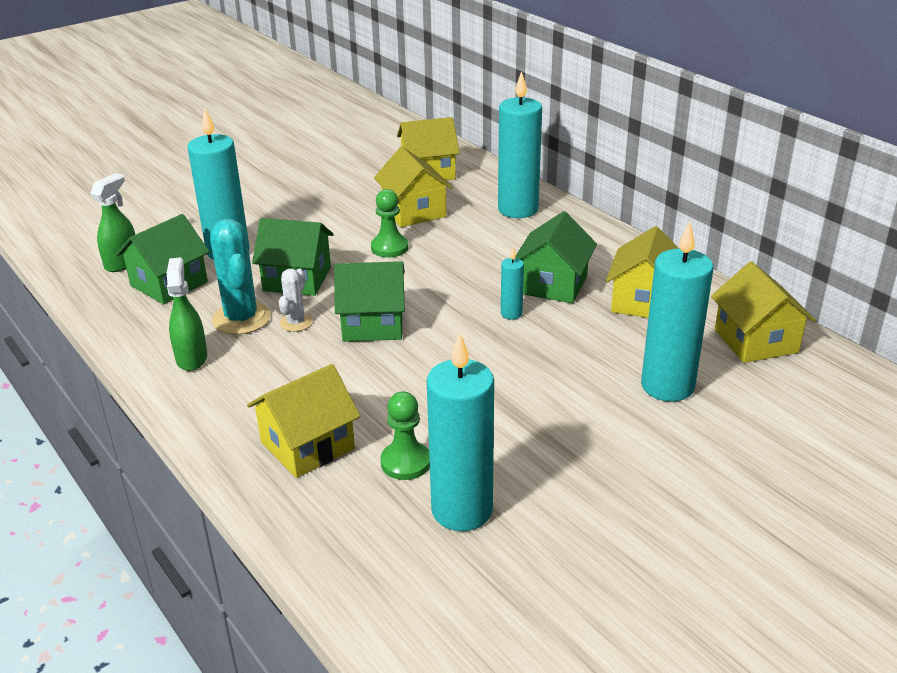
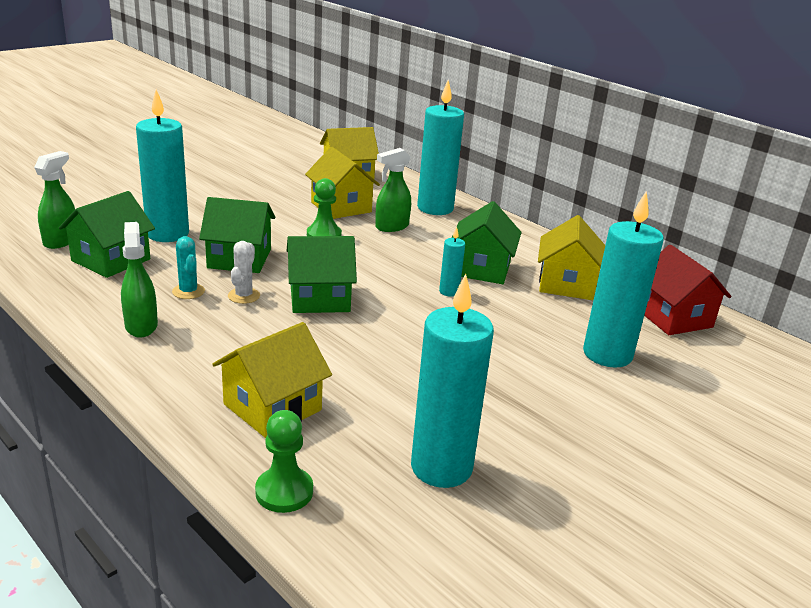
camera: 10 degrees left, 5 degrees down
turquoise cactus [210,219,271,335] -> turquoise cactus [172,236,205,299], size x0.55
green pawn [380,392,430,480] -> green pawn moved to [255,410,313,513]
yellow house [711,261,816,363] -> red house [644,245,732,335]
none -> green spray bottle [375,148,411,232]

